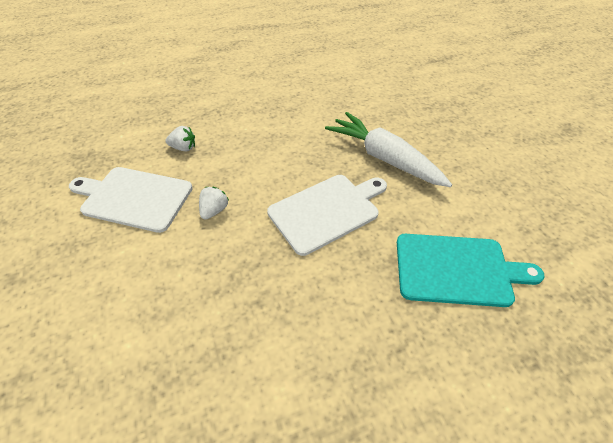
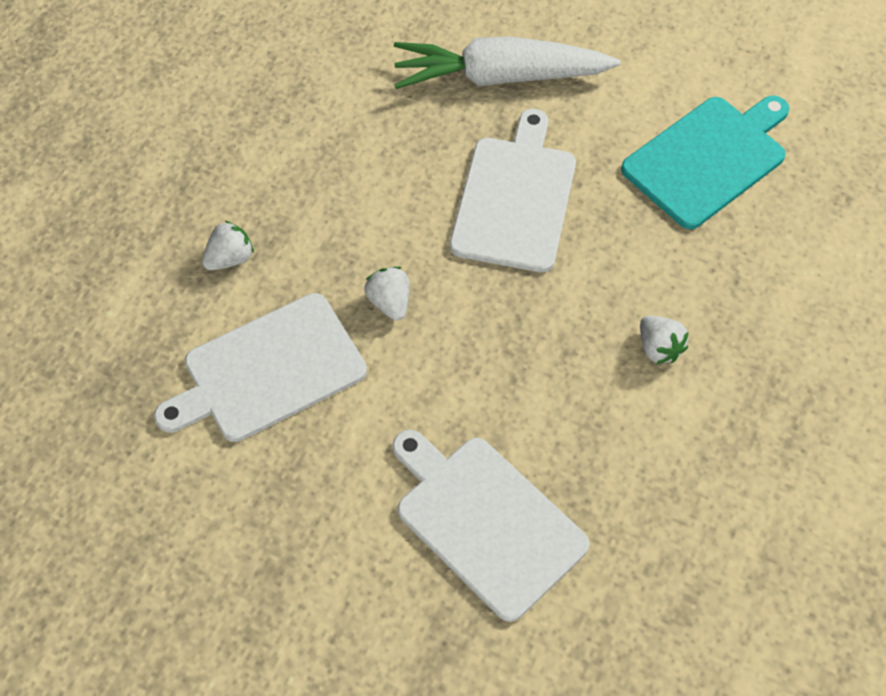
camera: 45 degrees left, 10 degrees up
none -> white cutting board [392,430,590,622]
none -> white strawberry [640,316,689,364]

